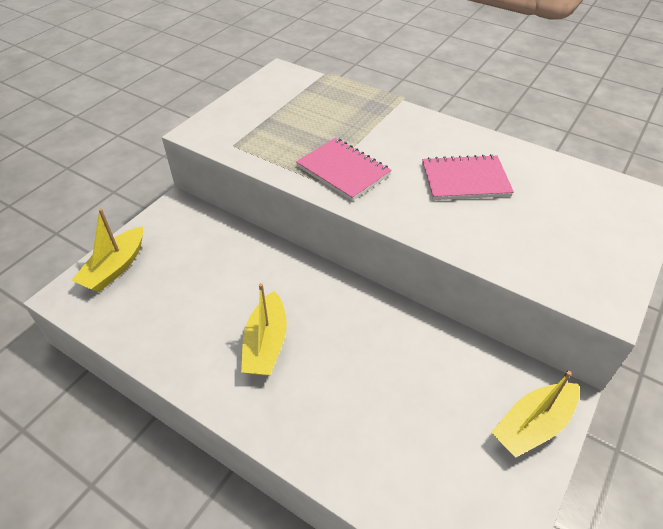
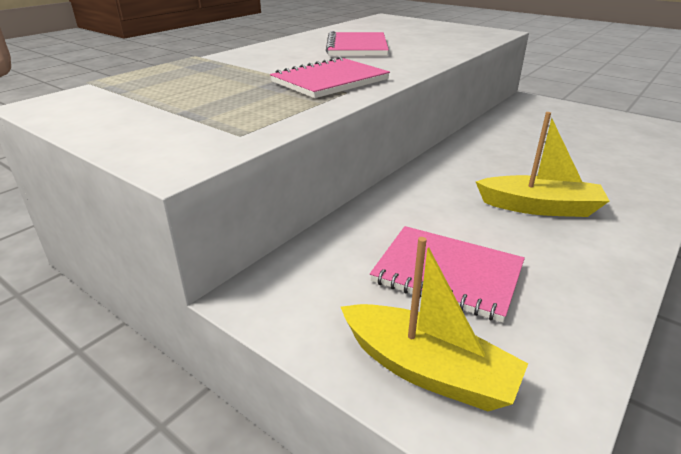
camera: 85 degrees left, 15 degrees down
yellow boat [491,371,579,458] -> none
none -> pink notebook [370,226,525,323]

